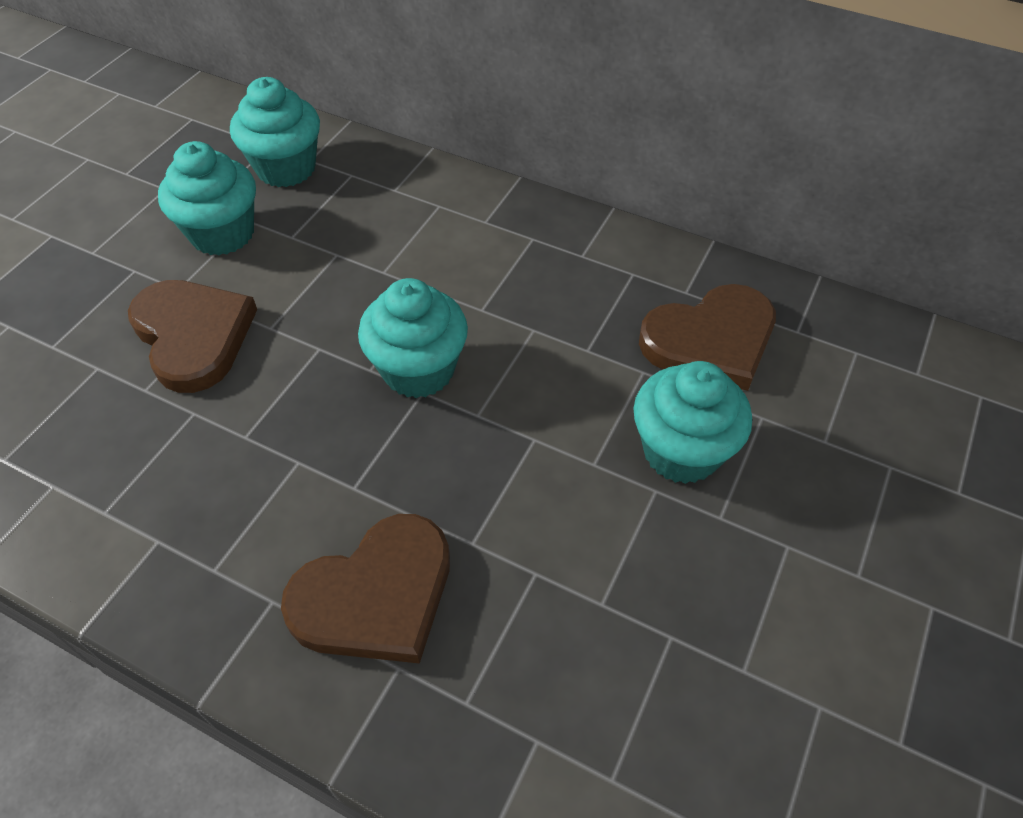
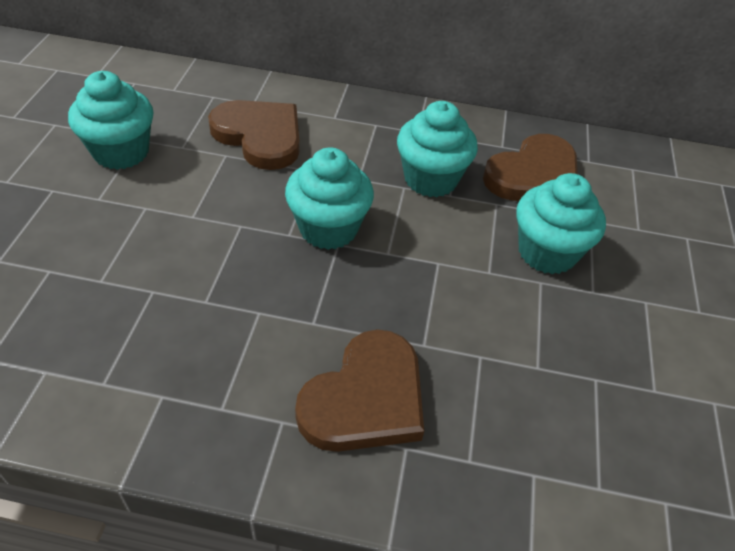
camera: 20 degrees left, 5 degrees down
brown heart [128,280,257,393] -> brown heart moved to [208,100,300,170]
turquoise cupcake [230,77,320,187] -> turquoise cupcake moved to [397,101,478,197]

